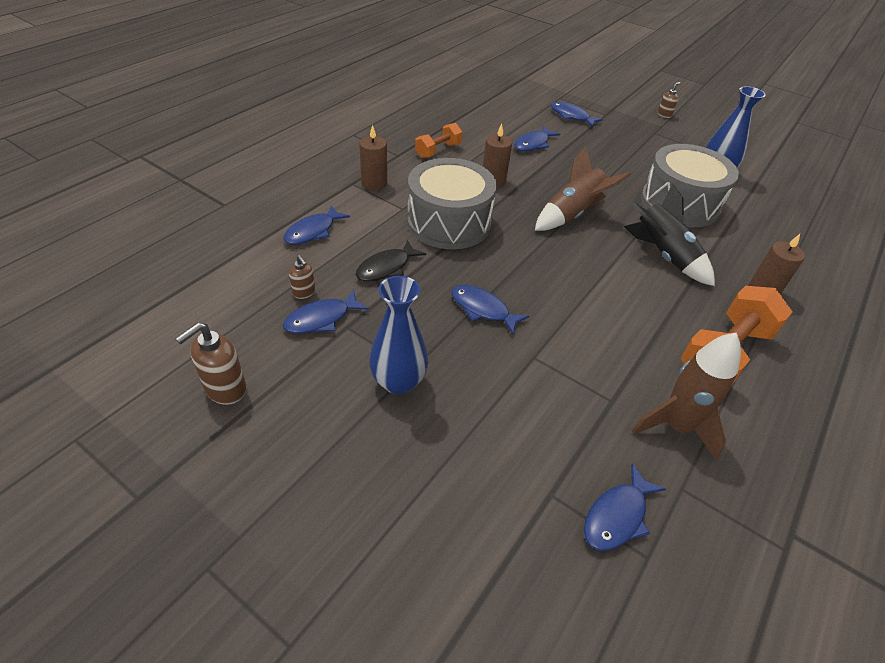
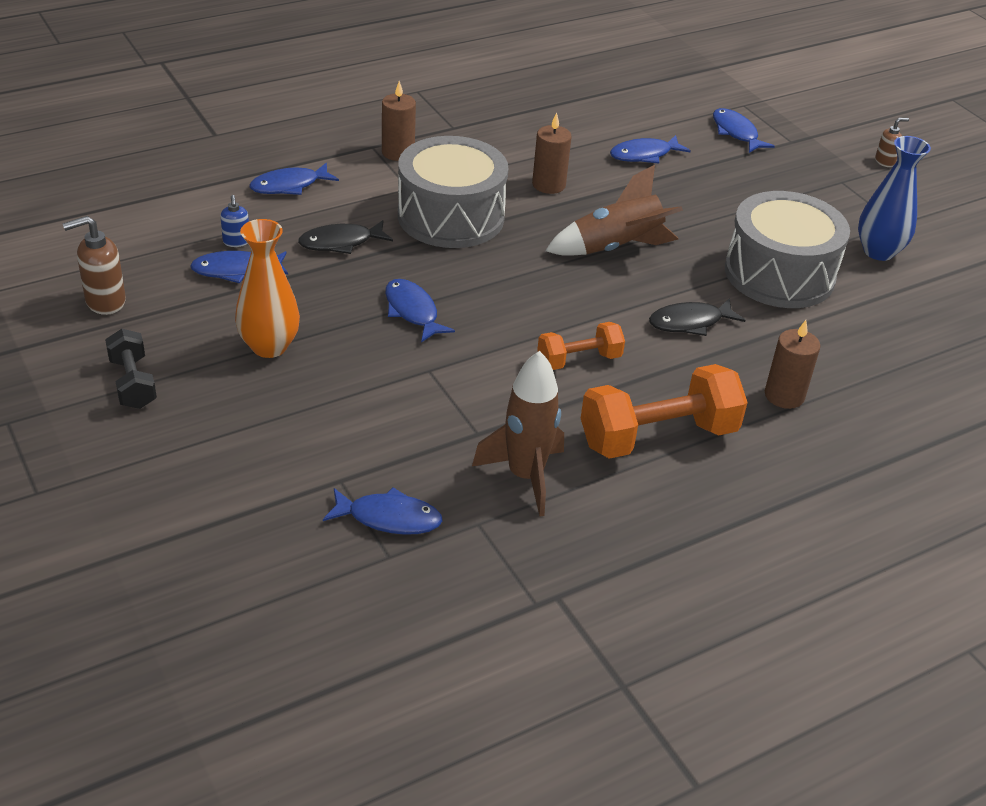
camera: 25 degrees right, 5 degrees down
brown soap dispenser [289,255,315,299] -> blue soap dispenser [220,195,249,247]
blue vase [369,276,428,395] -> orange vase [235,219,300,358]
orange dumbbell [415,123,462,158] -> orange dumbbell moved to [537,322,625,370]
blue fish [584,464,666,551] -> blue fish turned 150 degrees counterclockwise [323,487,443,535]
black rocket [624,183,715,286] -> black fish [649,298,746,336]
none -> black dumbbell [105,329,157,409]

